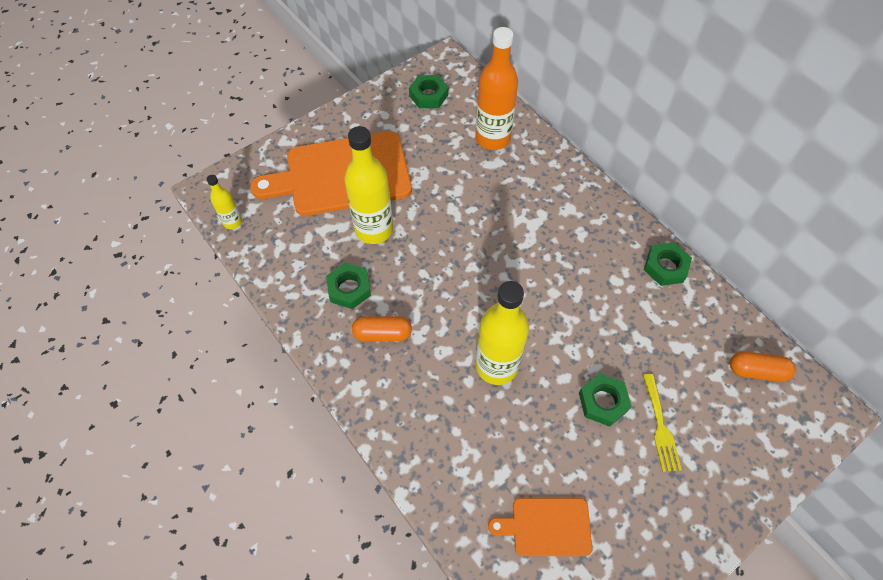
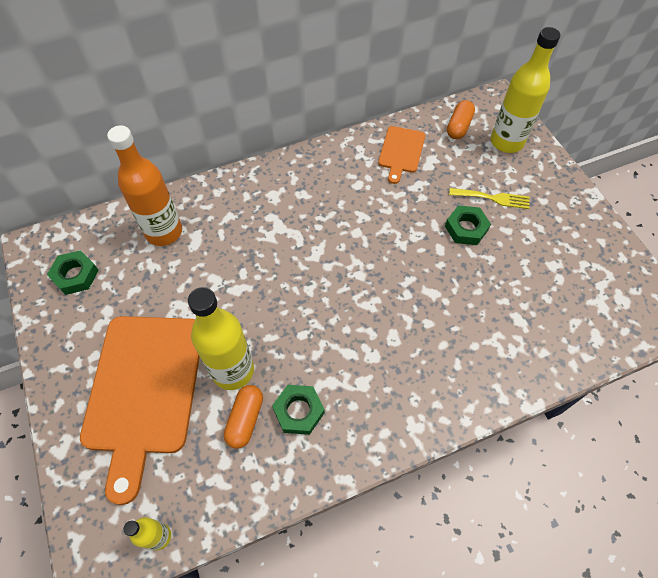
camera: 75 degrees left, 0 degrees up
orange capsule [352,316,412,342] -> orange capsule moved to [224,385,263,449]
yellow bottle [476,281,529,385] -> yellow bottle moved to [491,27,560,153]
orange cutting board [488,498,592,556] -> orange cutting board moved to [378,126,425,184]
green nut [644,242,692,286] -> none

